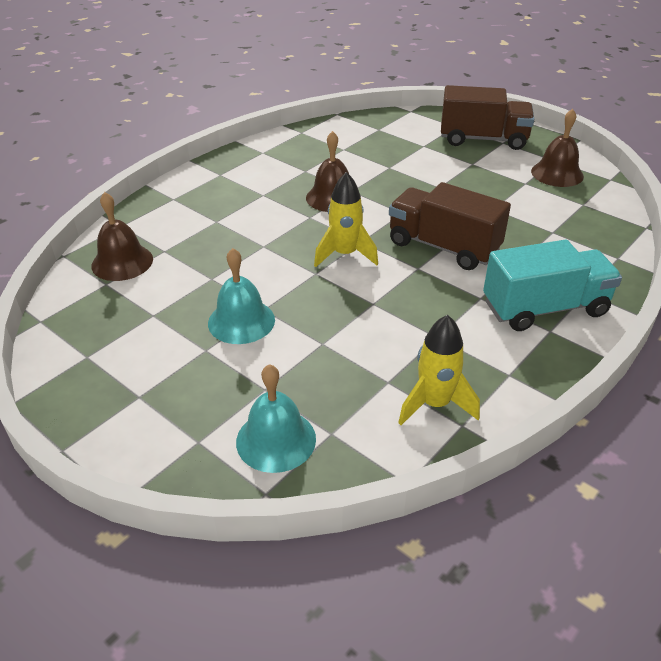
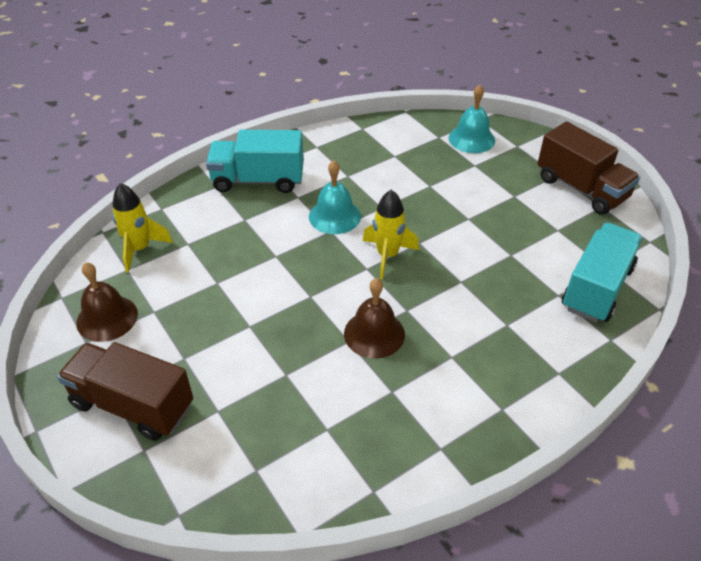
camera: 165 degrees left, 5 degrees up
brown bell [91,192,153,281] -> turquoise truck [562,223,643,322]
turquoise bell [208,248,275,344] -> turquoise bell moved to [309,160,361,234]
brown truck [389,182,511,270] -> brown truck moved to [537,121,640,215]
yellow rocket [398,315,480,425] -> yellow rocket moved to [112,183,173,273]

